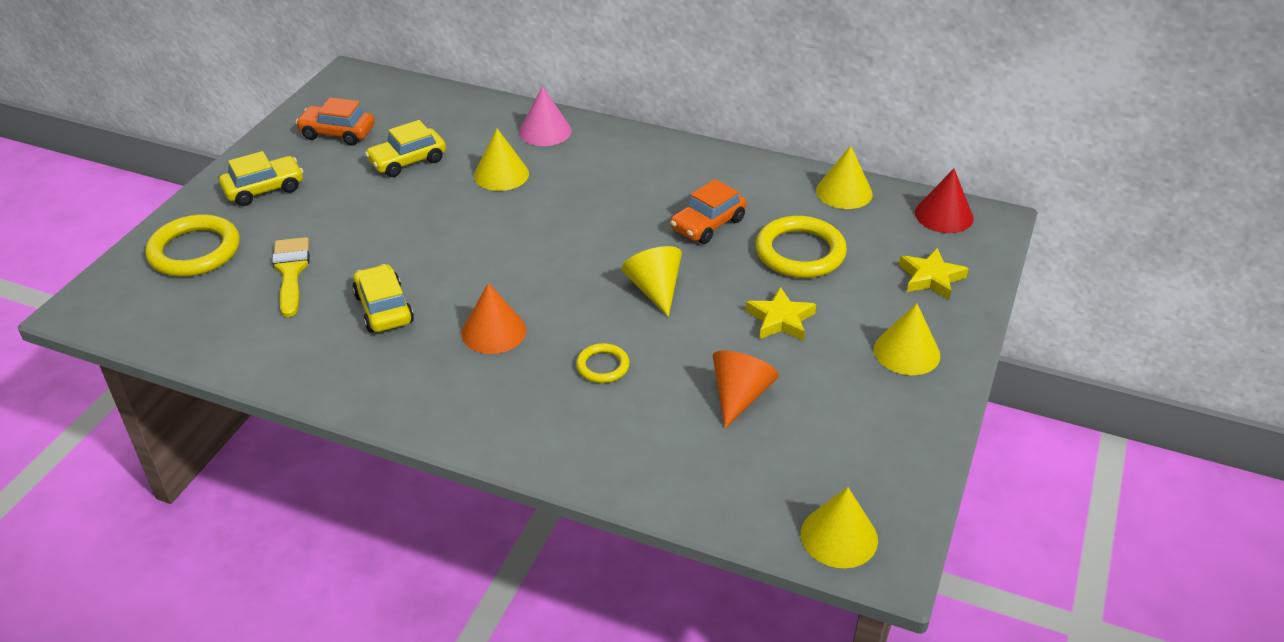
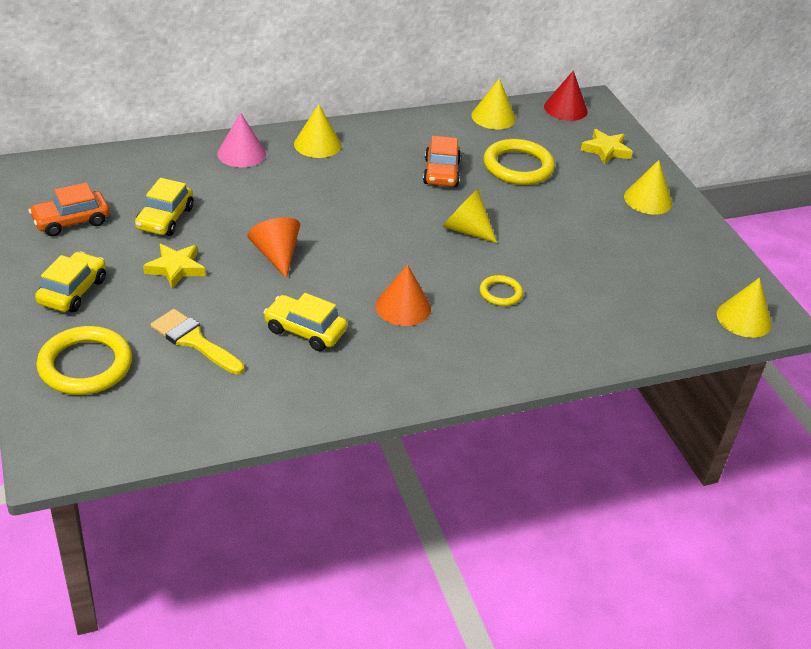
camera: 45 degrees left, 0 degrees up
yellow cone [474,129,529,191] -> yellow cone moved to [294,104,341,158]
orange cone [713,351,779,428] -> orange cone moved to [247,217,300,278]
yellow star [746,287,816,341] -> yellow star moved to [143,244,205,289]

